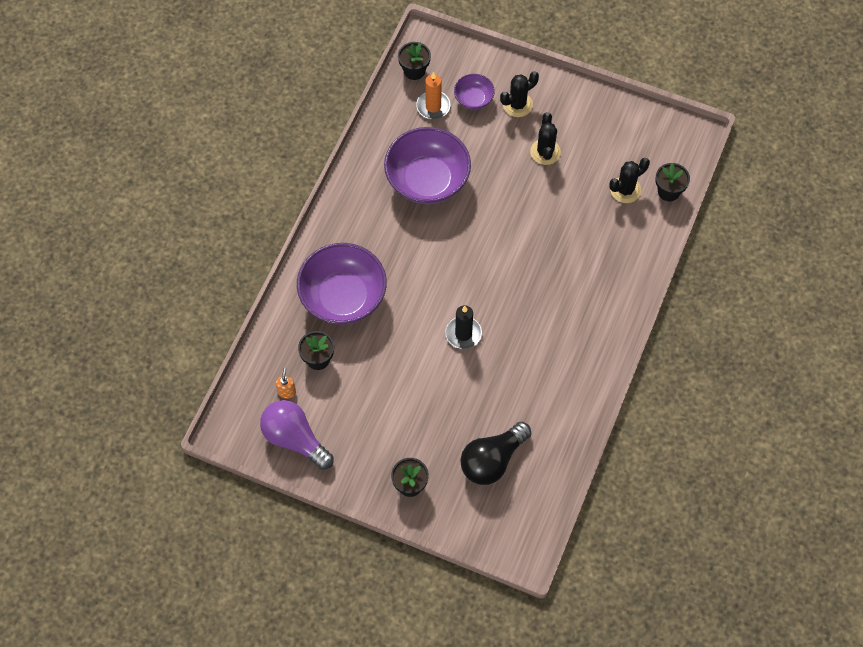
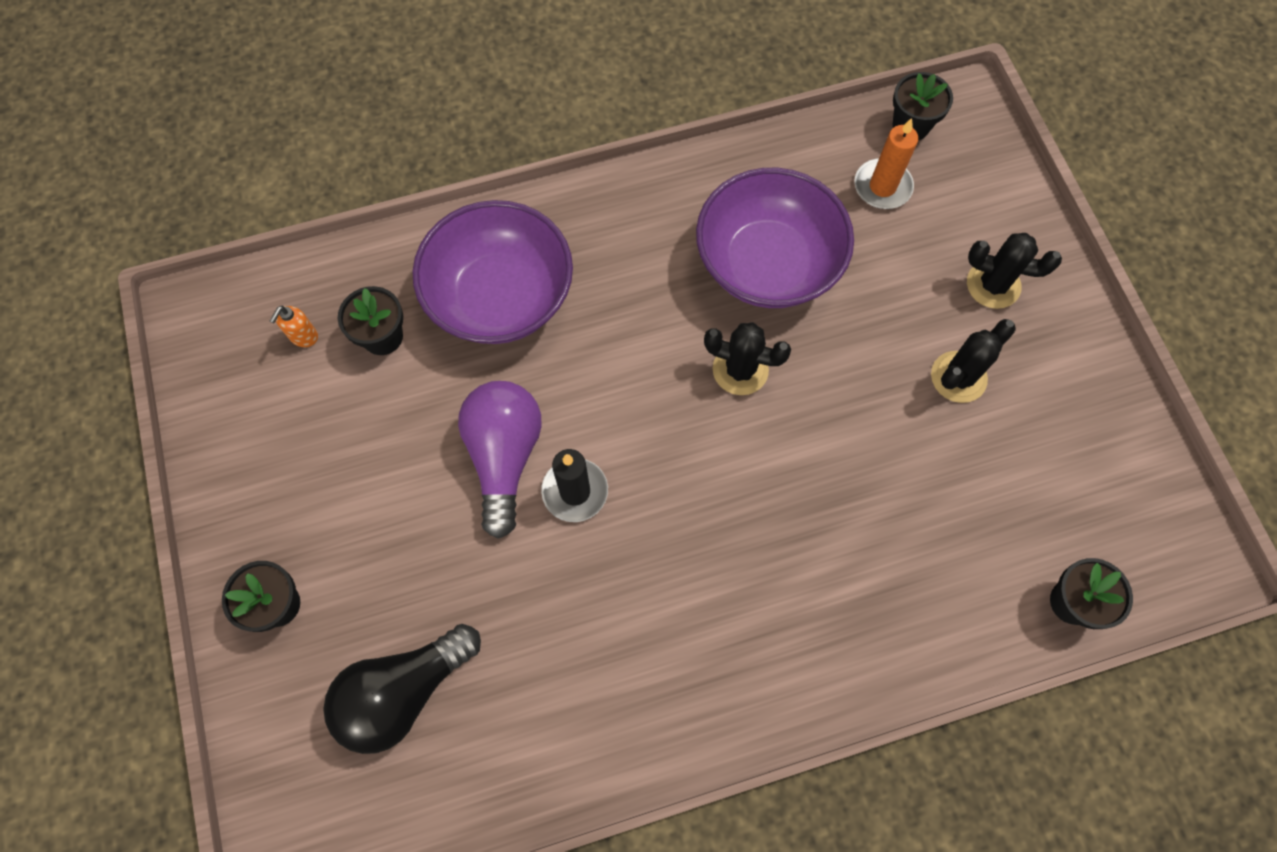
camera: 50 degrees right, 5 degrees up
purple light bulb [260,400,334,470] -> purple light bulb moved to [458,381,542,539]
orange soap dispenser [276,368,296,399] -> orange soap dispenser turned 150 degrees clockwise [270,306,318,347]
purple bowl [454,74,495,110] -> none
black light bulb [460,422,531,485] -> black light bulb turned 45 degrees counterclockwise [323,624,481,754]
black cactus [609,158,650,203] -> black cactus moved to [704,322,791,395]

